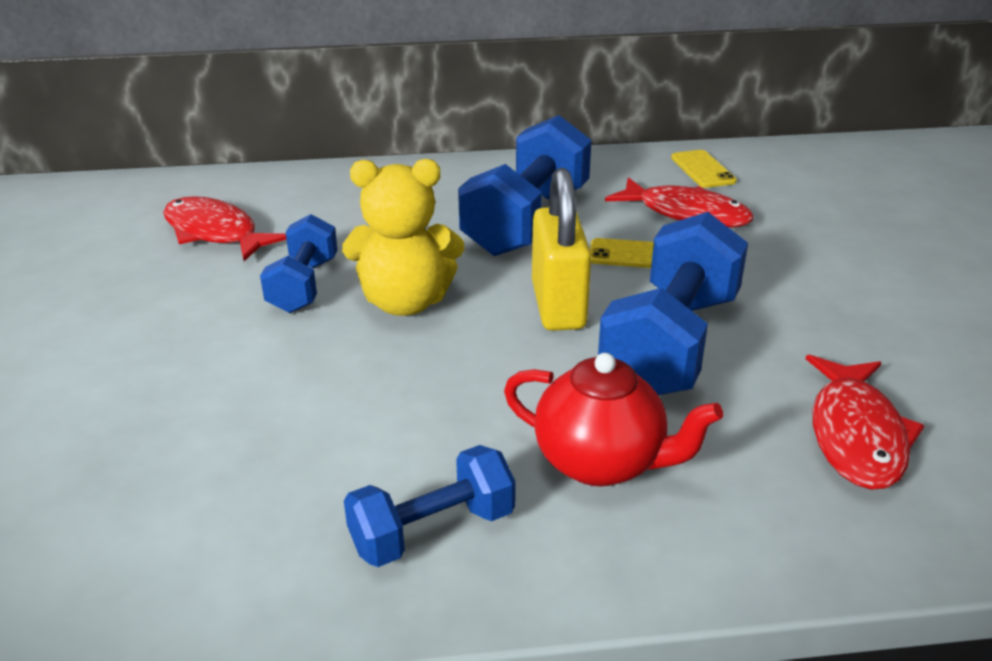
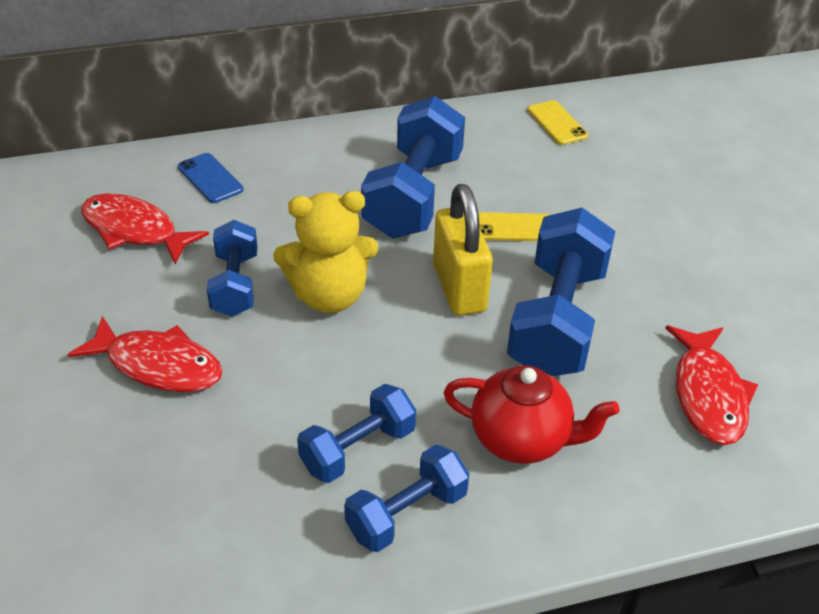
camera: 10 degrees left, 10 degrees up
red fish [605,177,754,228] -> red fish moved to [67,316,223,392]
none -> blue phone [178,153,244,203]
none -> blue dumbbell [297,384,416,483]

